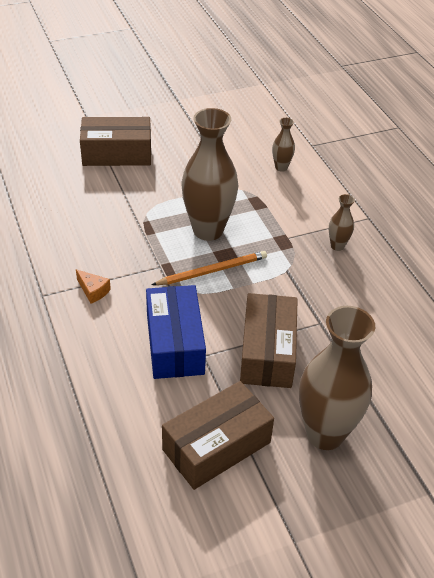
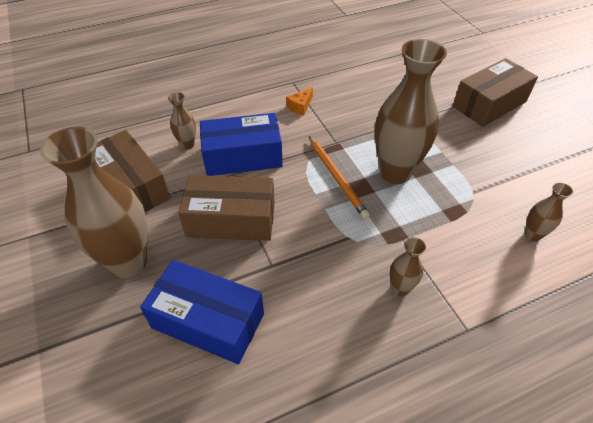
camera: 90 degrees right, 5 degrees up
brown box [80,117,151,166] -> brown box turned 60 degrees clockwise [453,58,538,127]
none -> blue box [140,260,264,364]
none -> brown vase [168,92,196,150]

